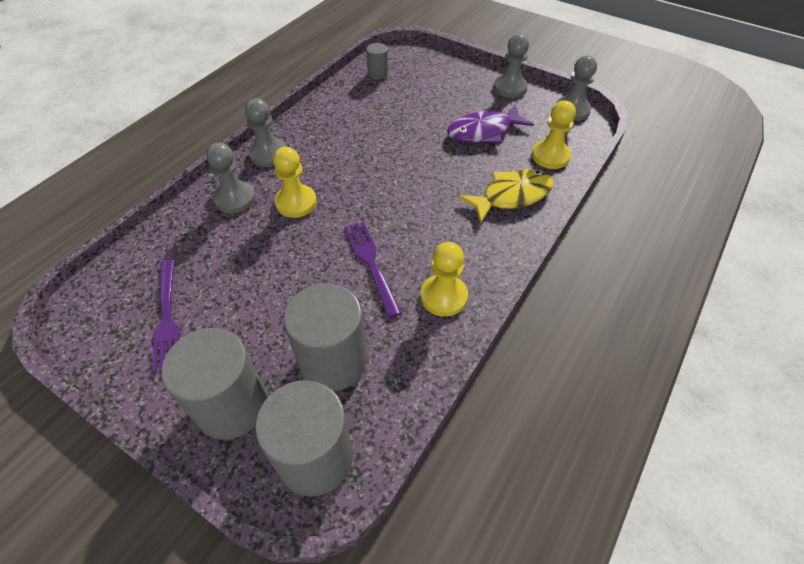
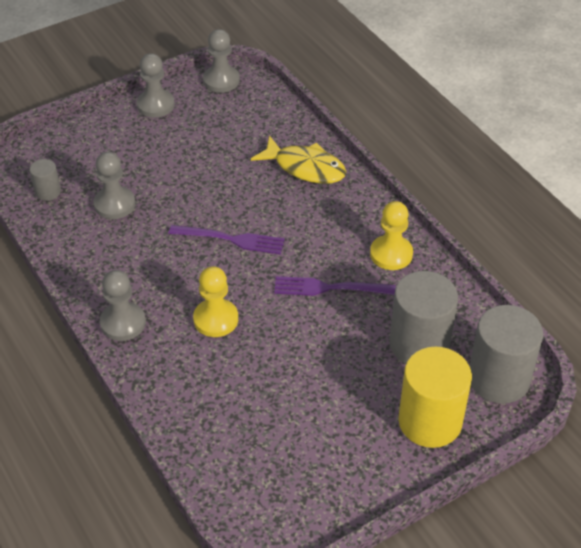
camera: 65 degrees left, 5 degrees down
purple fork [152,259,180,373] -> purple fork moved to [168,225,285,255]
grey cylinder [161,328,267,440] -> yellow cylinder [398,347,472,448]
grey pawn [206,143,256,213] -> grey pawn moved to [93,152,135,219]
purple fish [447,105,534,144] -> none
yellow fish [458,169,554,224] -> yellow fish turned 120 degrees clockwise [251,135,347,184]
yellow pawn [532,101,576,169] -> none

